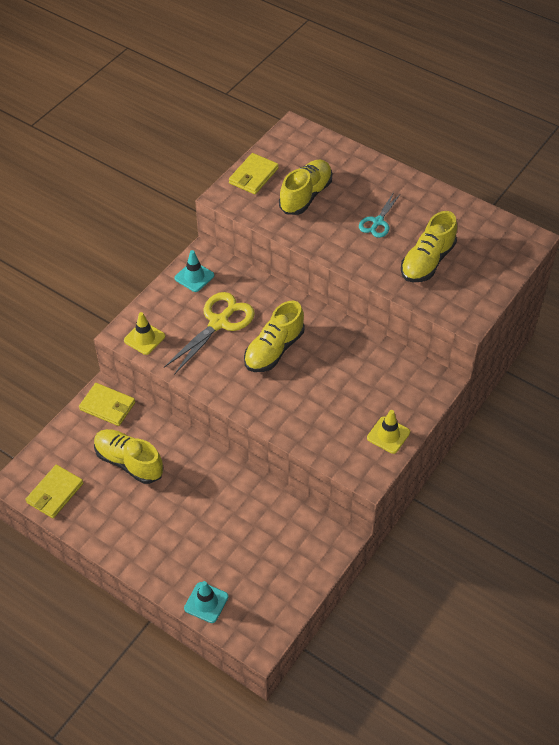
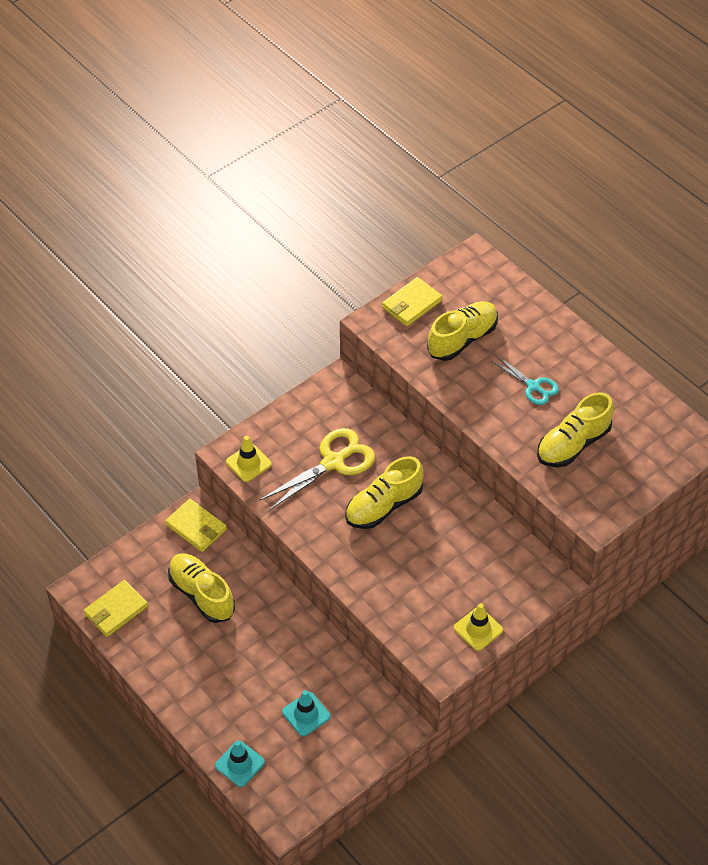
camera: 15 degrees right, 0 degrees up
turquoise traffic cone [175,250,214,292] -> turquoise traffic cone moved to [282,690,330,736]
turquoise scissors [359,192,401,238] -> turquoise scissors turned 90 degrees counterclockwise [491,356,559,405]

